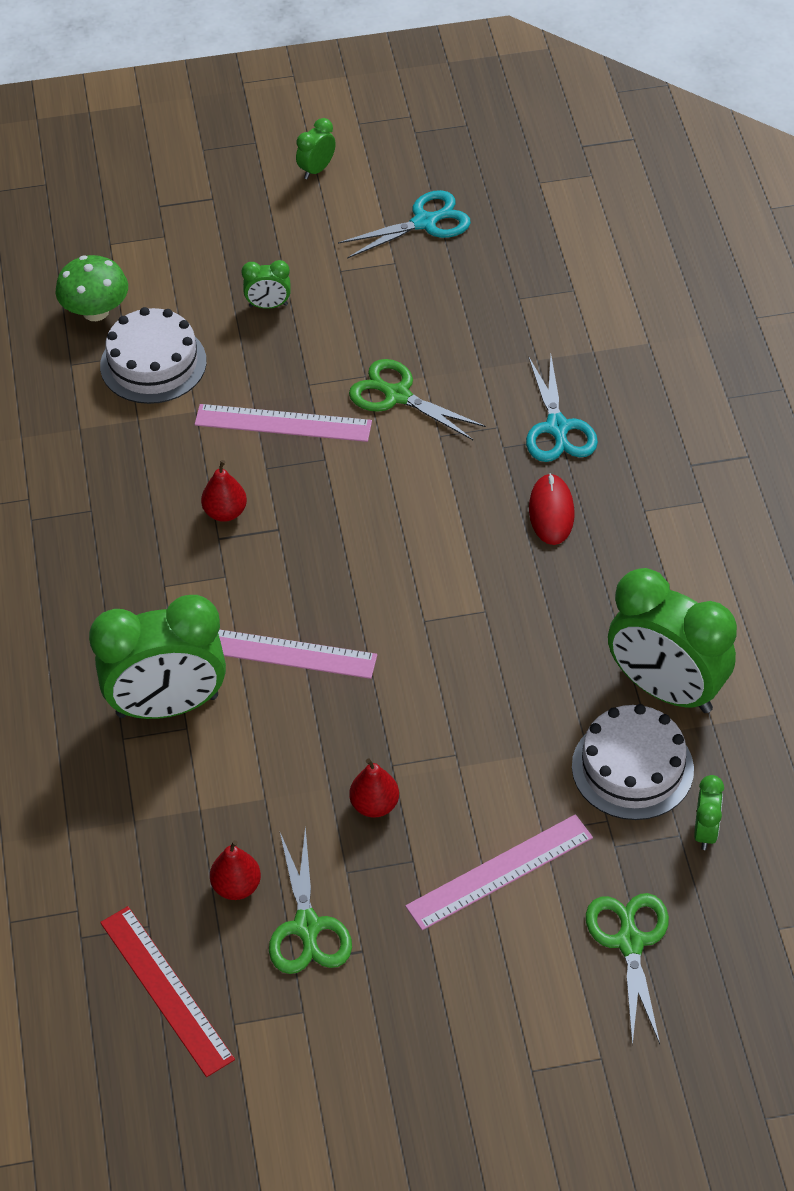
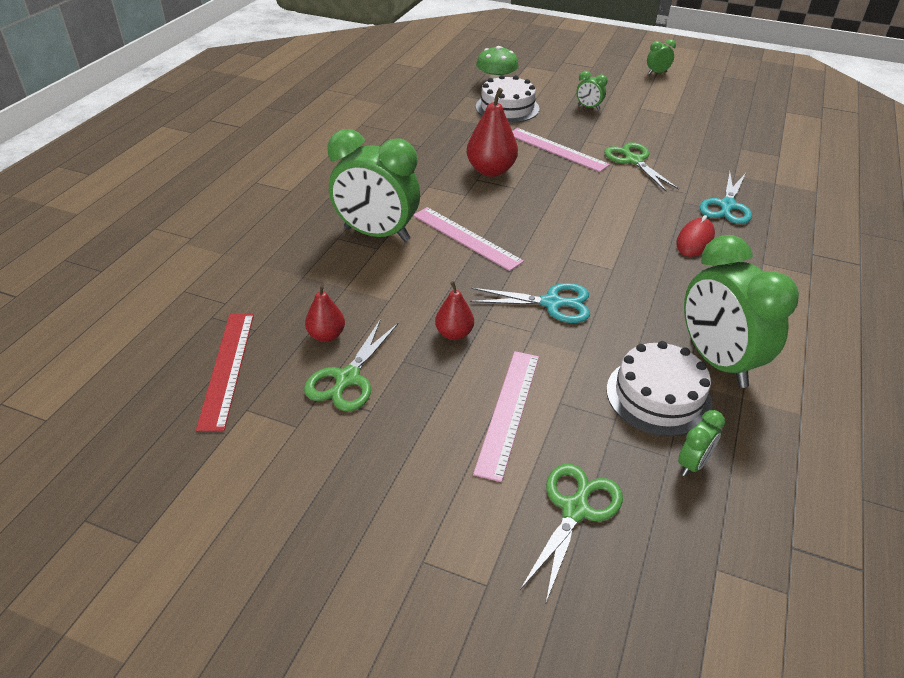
camera: 30 degrees right, 10 degrees down
red pear [201,460,247,522] -> red pear [467,88,518,177], size x1.72
turquoise scissors [338,190,471,259] -> turquoise scissors moved to [470,283,590,323]
pink ruler [405,814,593,930] -> pink ruler turned 75 degrees counterclockwise [473,351,539,482]

